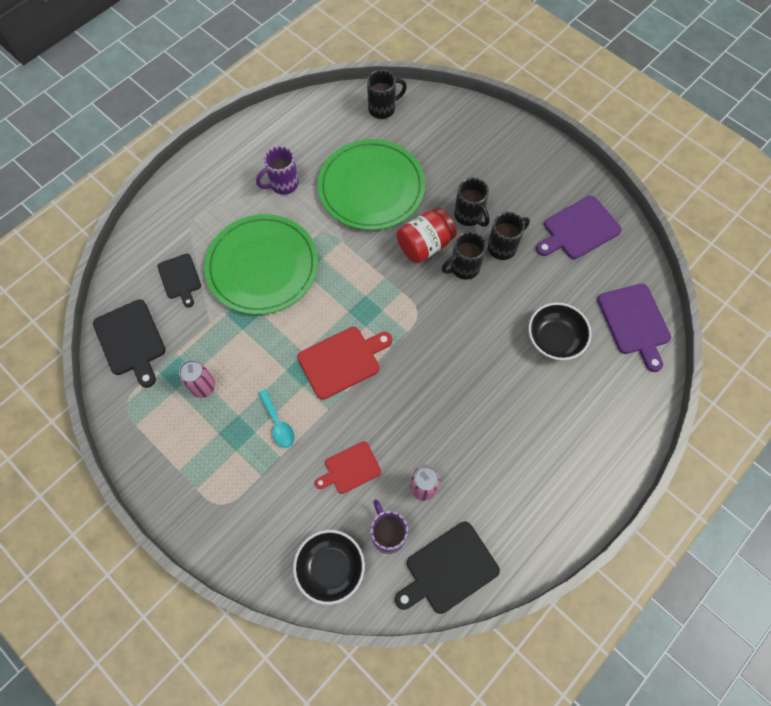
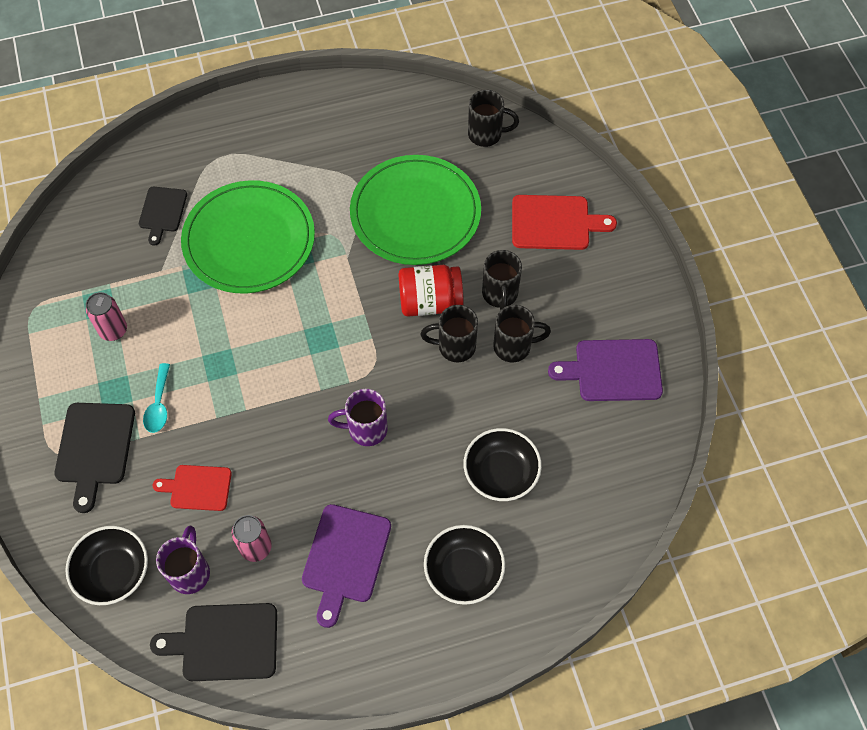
camera: 30 degrees right, 5 degrees down
black cutting board [93,299,166,388] -> black cutting board moved to [54,403,135,513]
purple mug [256,146,299,195] -> purple mug moved to [328,389,388,446]
red cutting board [297,327,392,400] -> red cutting board moved to [512,195,617,250]
purple cutting board [597,284,671,372] -> purple cutting board moved to [302,504,391,628]
none -> black bowl [424,525,505,605]

